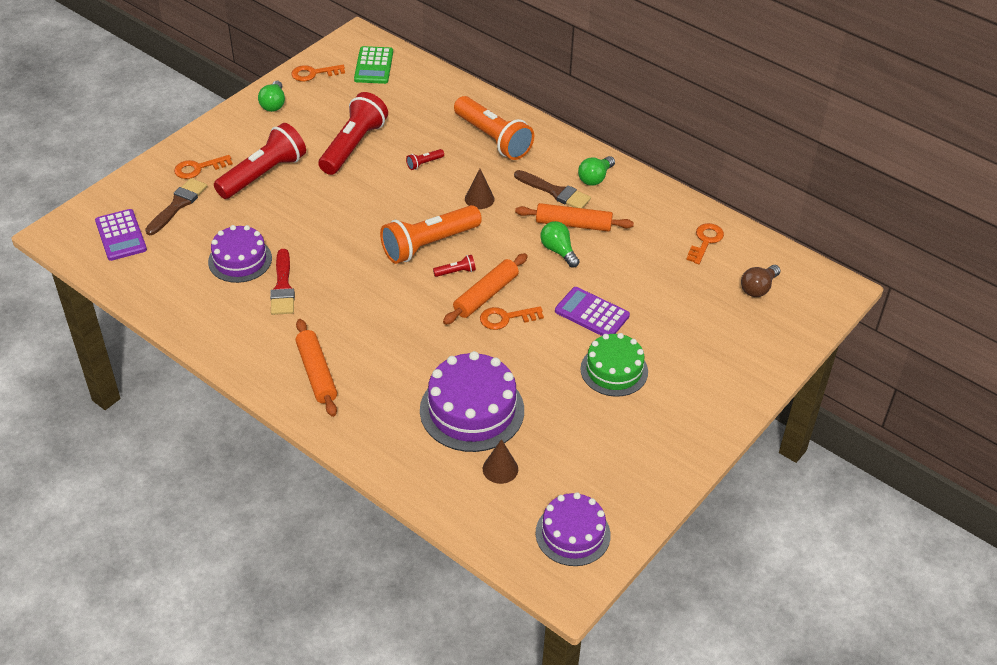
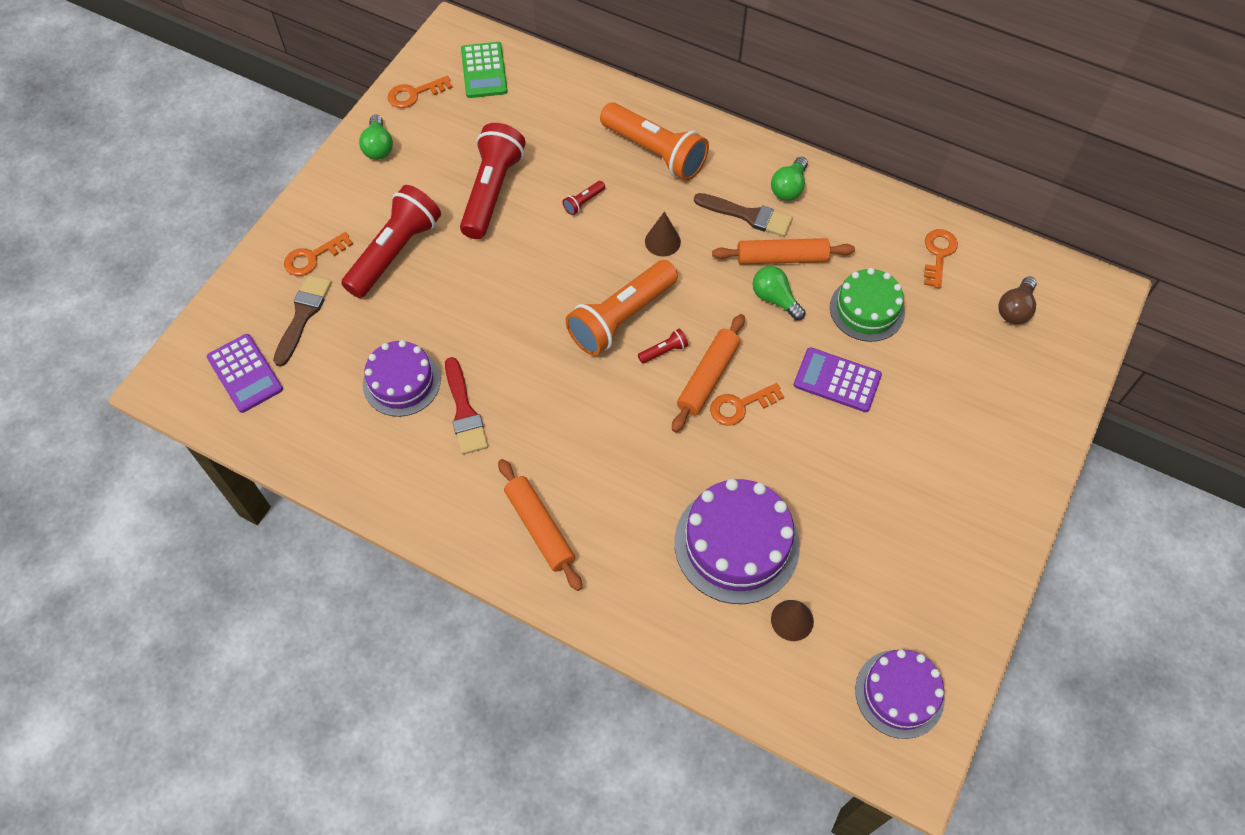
camera: 10 degrees left, 15 degrees up
green cake [580,333,648,397] -> green cake moved to [830,268,905,342]

